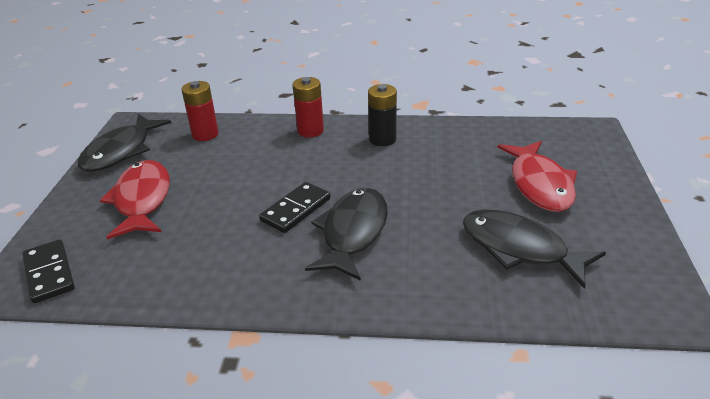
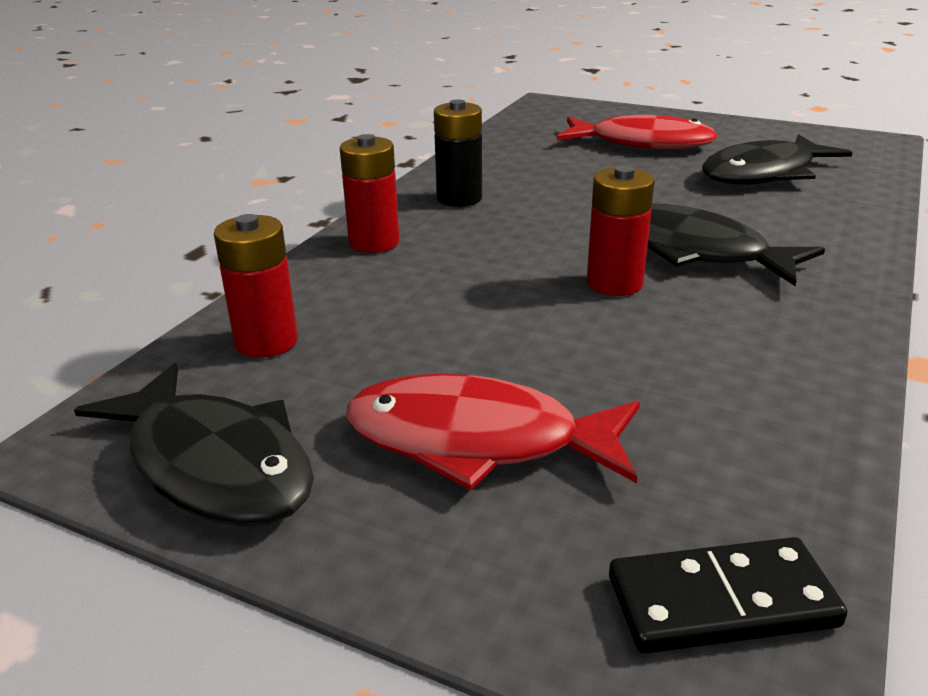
camera: 70 degrees left, 5 degrees down
black domino [259,182,330,233] -> red battery [587,165,654,296]

